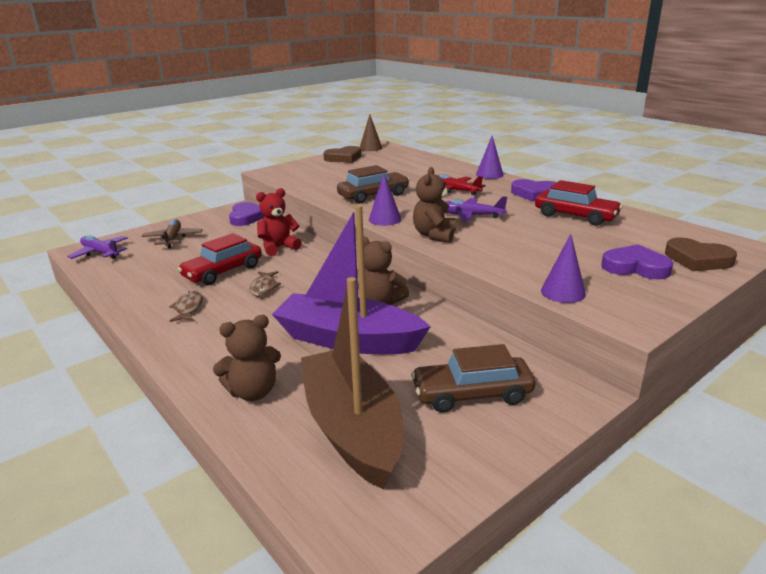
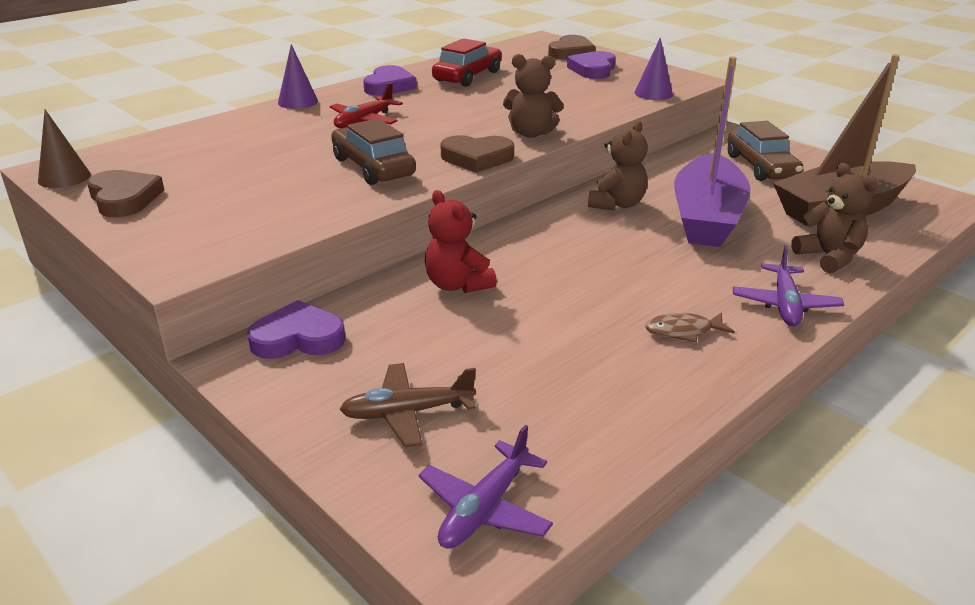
camera: 95 degrees left, 5 degrees up
red car [178,233,262,285] -> none
brown fish [250,271,281,297] -> none
purple cone [369,174,401,226] -> brown heart [440,135,514,173]
purple plane [446,196,507,222] -> purple plane moved to [733,245,844,326]

